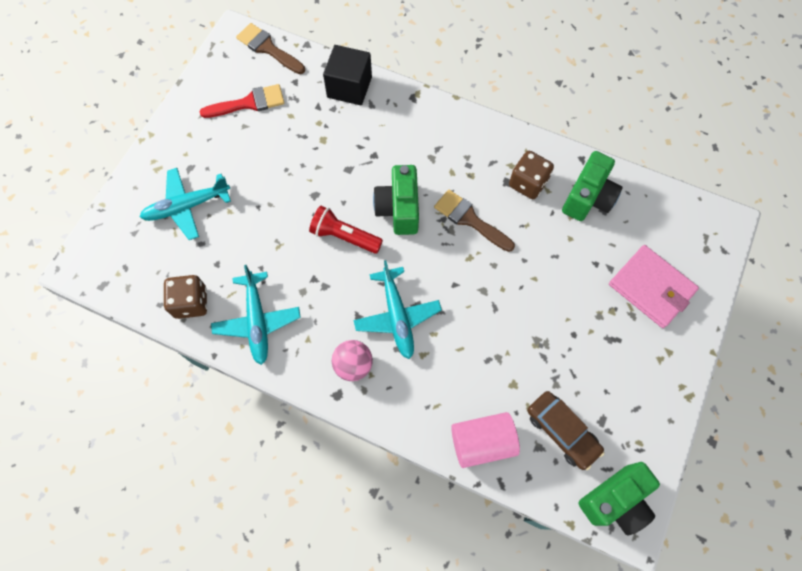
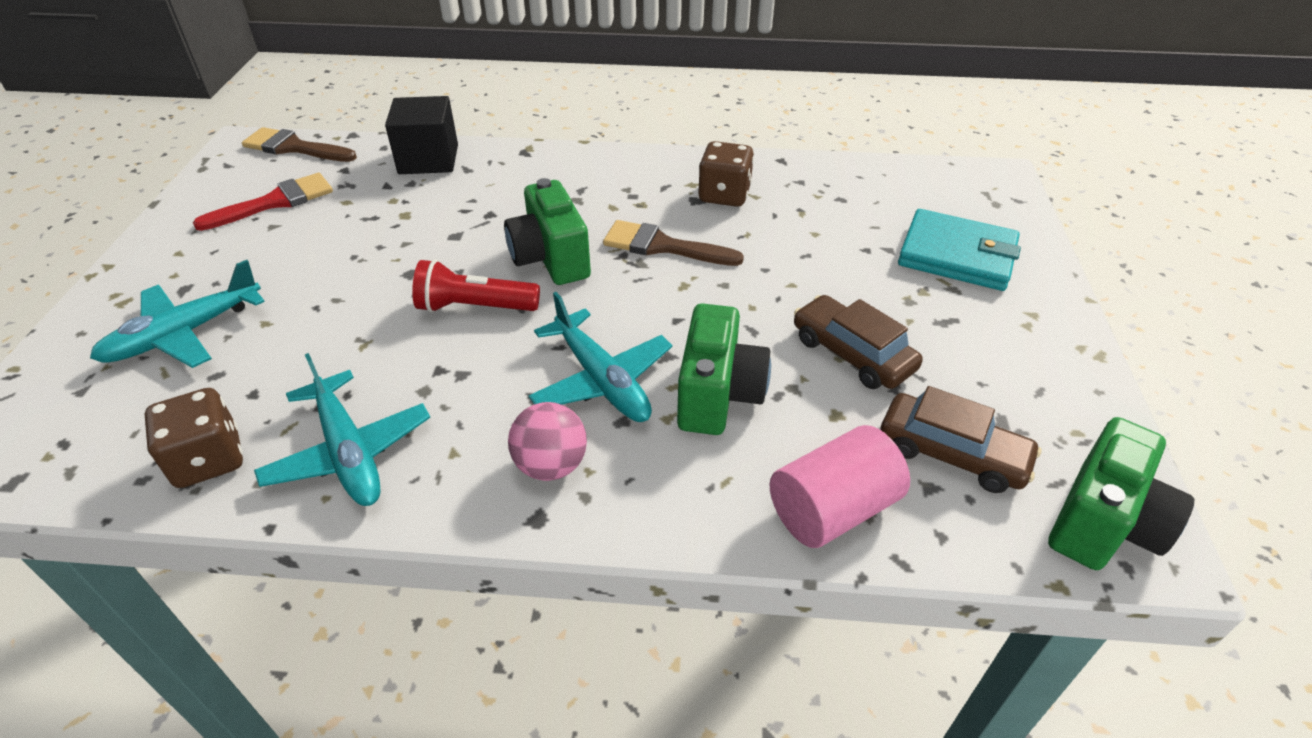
camera: 20 degrees left, 25 degrees down
green camera [562,151,623,221] -> green camera moved to [677,303,771,435]
pink wallet [609,245,699,328] -> turquoise wallet [898,209,1021,291]
none -> brown car [794,295,923,389]

